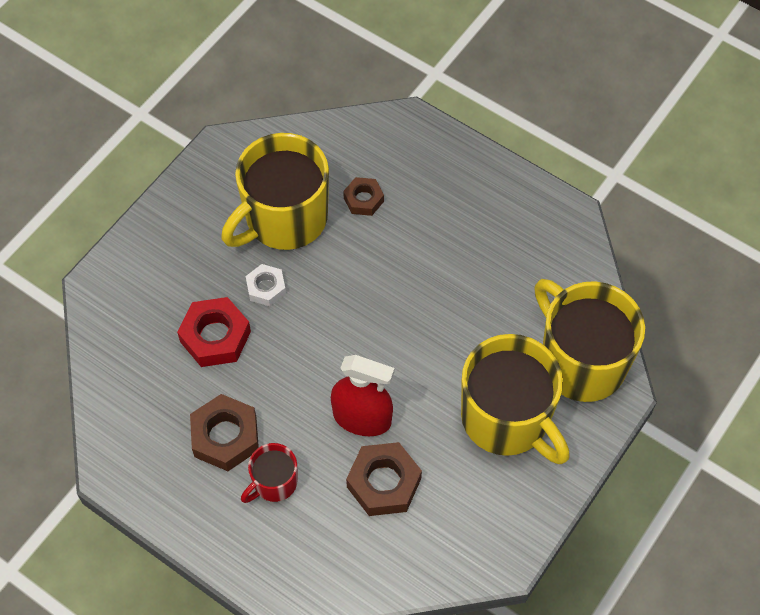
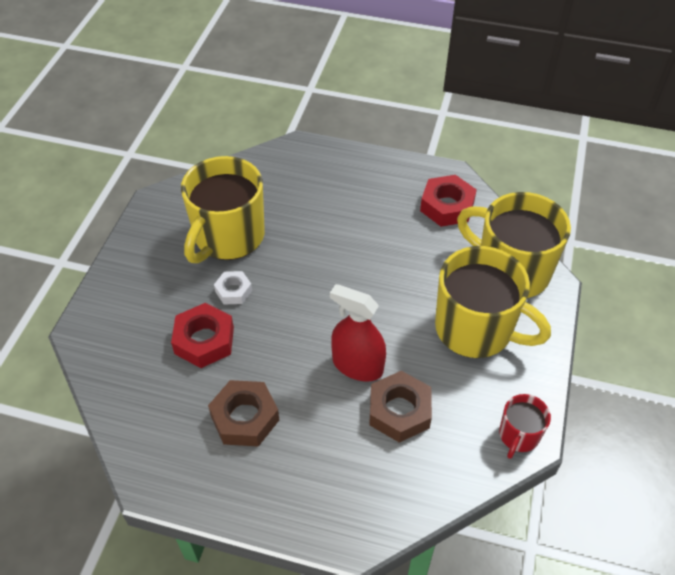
camera: 20 degrees left, 10 degrees down
red mug [241,443,298,503] -> red mug moved to [499,394,551,459]
red spray bottle [331,355,395,436] -> red spray bottle turned 150 degrees counterclockwise [330,284,386,382]
brown nut [343,177,384,216] -> none
none -> red nut [420,175,477,227]

